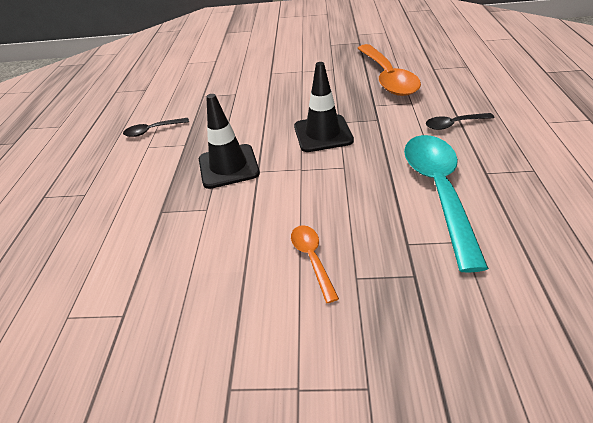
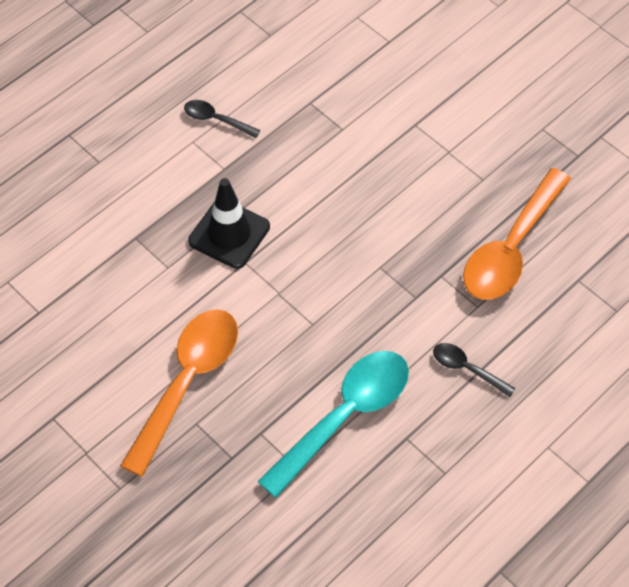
camera: 40 degrees right, 15 degrees up
orange spoon [291,225,339,303] -> orange spoon [120,309,238,477], size x2.12
black traffic cone [294,62,354,152] -> none

